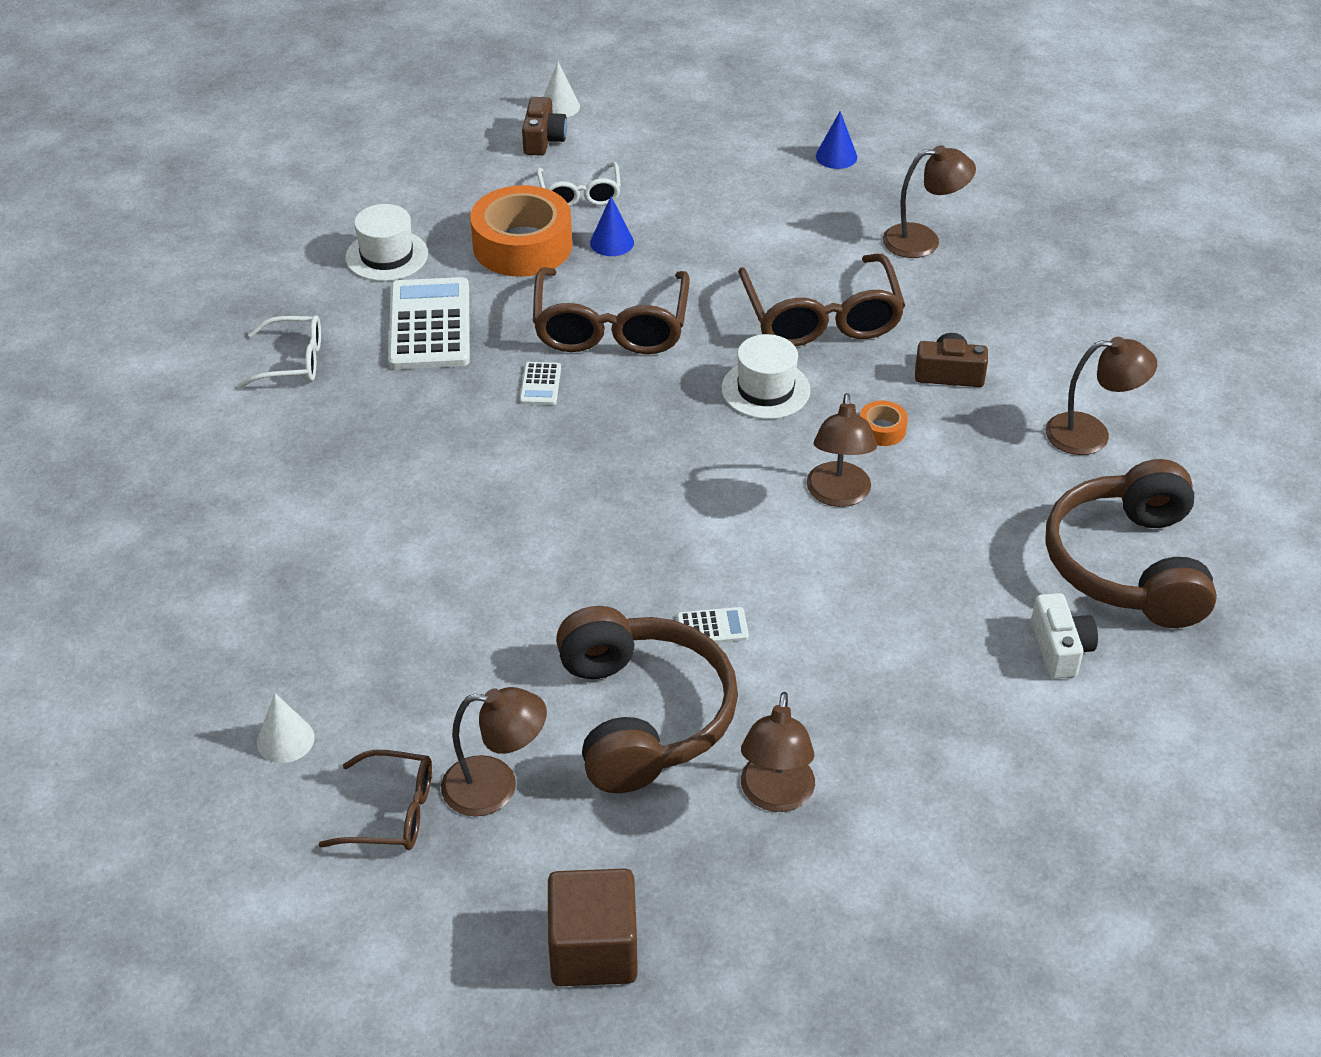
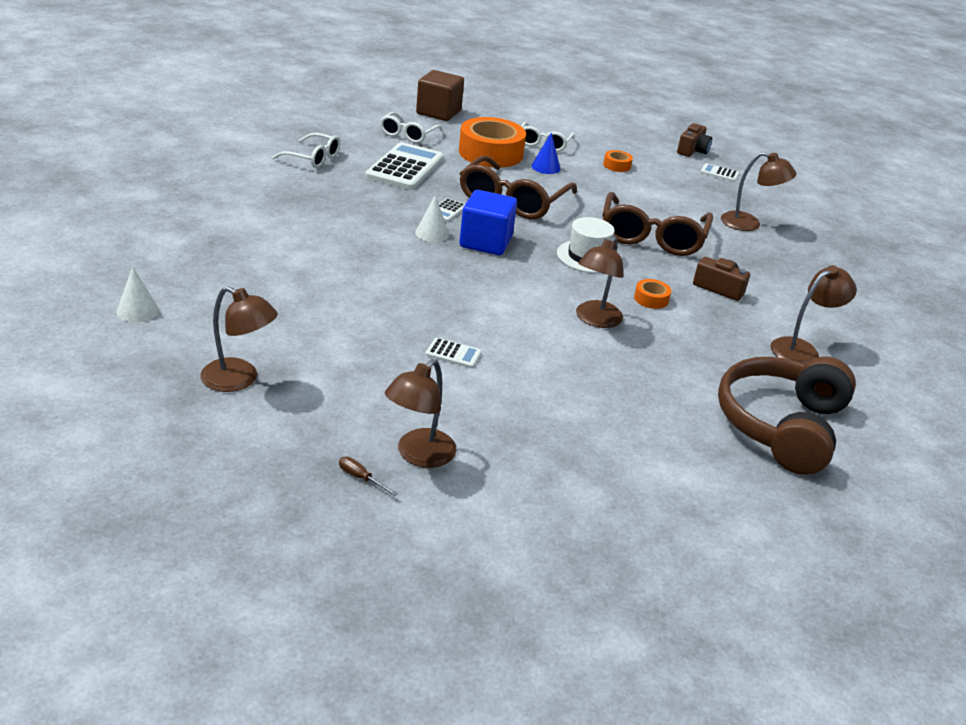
camera: 20 degrees right, 10 degrees down
brown glasses [318,750,432,850] -> none
white hat [345,204,428,281] -> white glasses [380,112,443,143]
brown camera [522,97,567,156] -> brown camera moved to [677,123,712,157]
white cone [544,62,580,117] -> white cone moved to [415,195,449,242]
brown cube [548,868,638,986] -> brown cube moved to [416,70,464,121]
brown headphones [556,606,738,793] -> none
blue cone [816,111,857,169] -> white calculator [700,163,739,182]
white camera [1031,593,1098,679] -> none
brown lamp [1046,337,1157,455] -> brown lamp turned 60 degrees counterclockwise [770,265,857,364]
none -> brown screwdriver [339,457,398,496]
none -> blue cube [459,190,517,255]
none -> orange tape [603,150,633,172]

